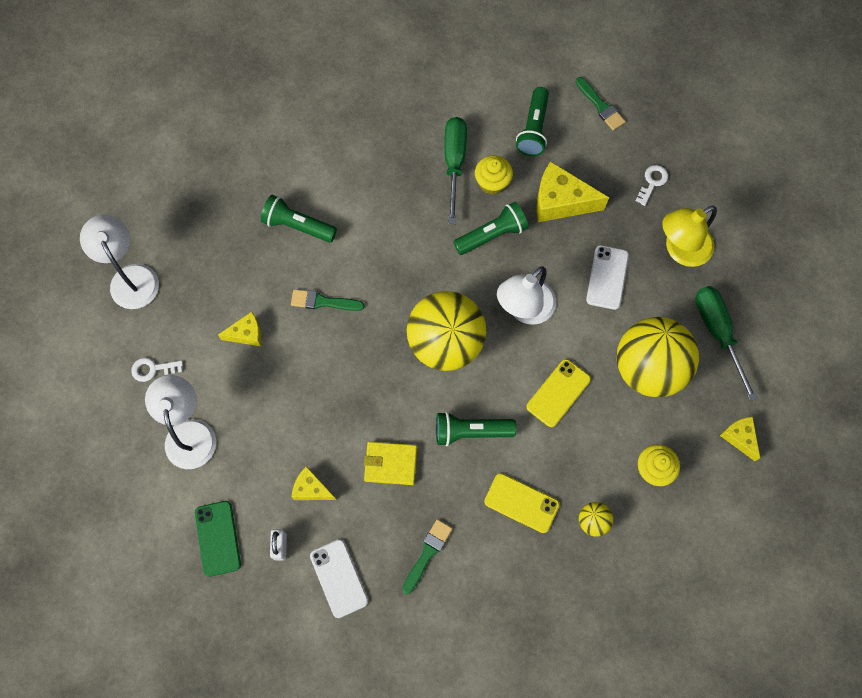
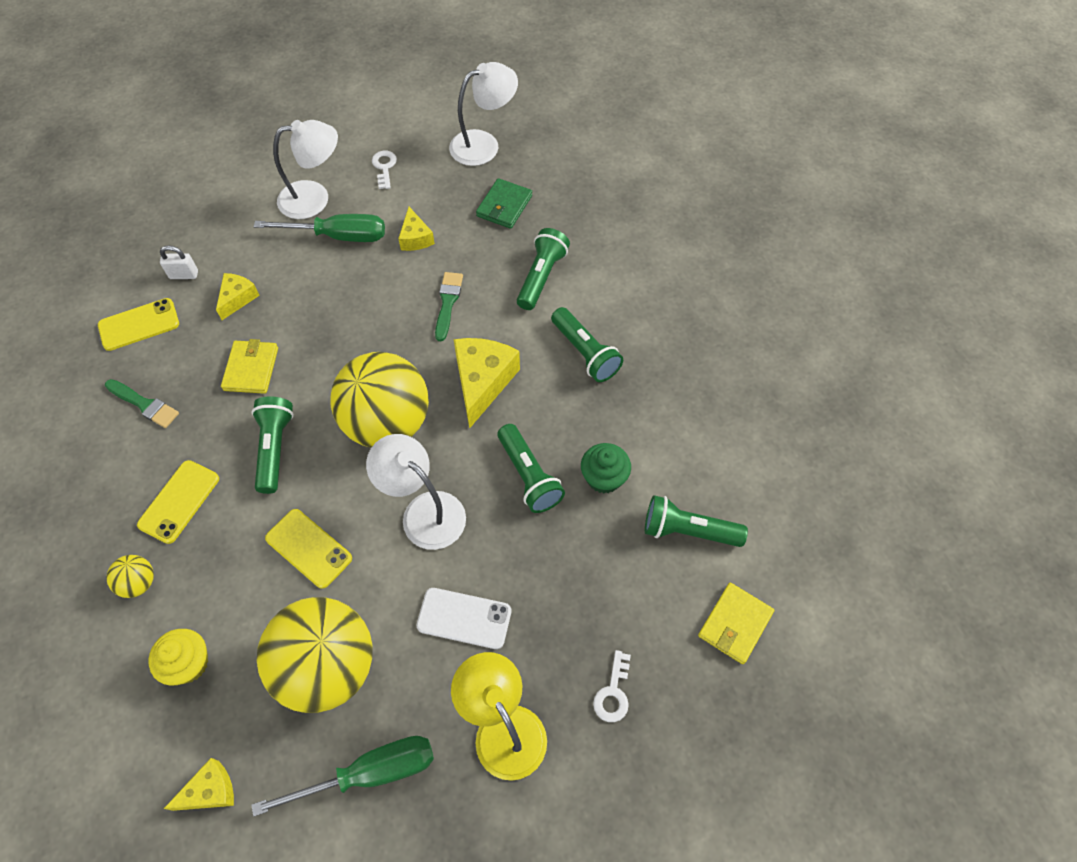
camera: 90 degrees right, 10 degrees down
green phone [195,501,241,577] -> none
white phone [310,539,368,618] -> yellow phone [98,298,179,351]
green screwdriver [444,117,467,224] -> green screwdriver moved to [253,214,385,242]
yellow cupcake [475,155,513,195] -> green cupcake [581,443,631,493]
yellow cheese [536,161,609,222] -> yellow cheese moved to [454,338,520,429]
green brush [576,77,625,130] -> yellow wallet [698,583,774,664]
white key [636,165,668,206] -> white key turned 75 degrees clockwise [593,650,631,722]
none -> green wallet [476,178,532,229]
none -> green flashlight [551,307,623,382]

